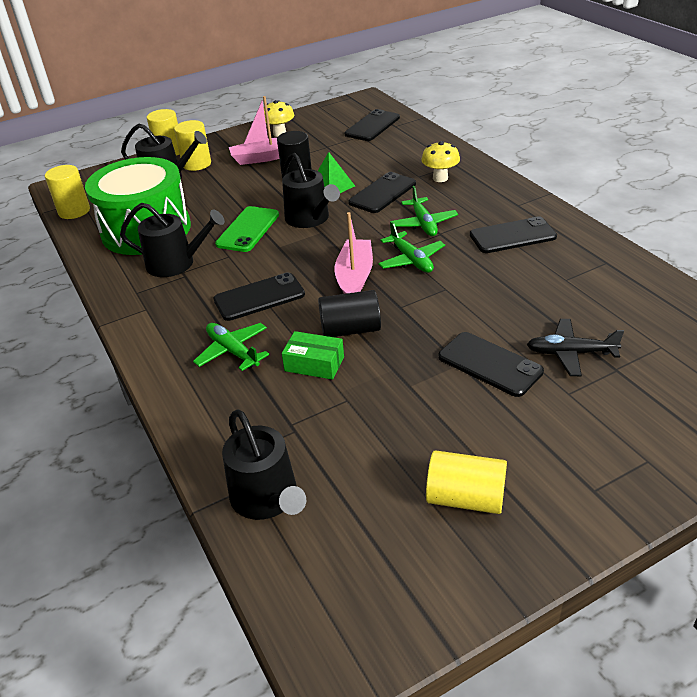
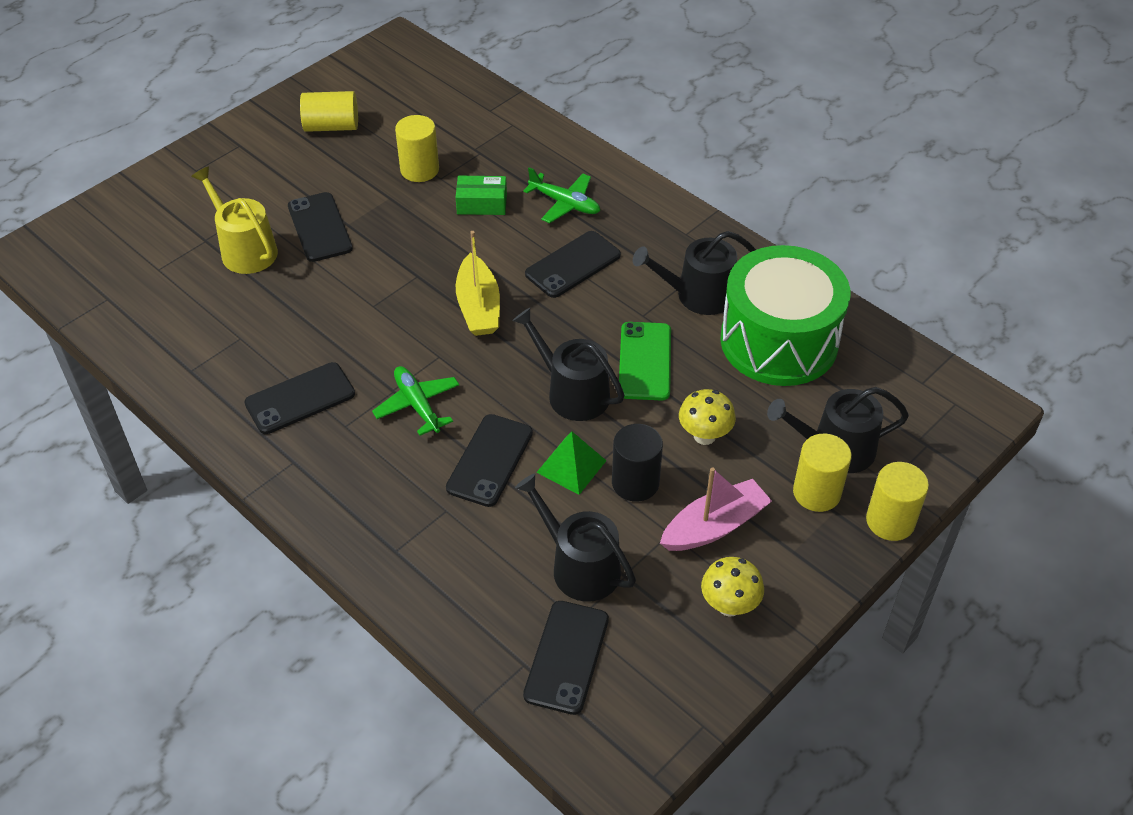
camera: 160 degrees right, 10 degrees up
yellow cylinder [45,165,90,219] -> yellow cylinder moved to [395,115,439,182]
black watering can [222,409,306,520] -> black watering can moved to [515,474,636,602]
black cylinder [318,290,381,337] -> none
pink boat [334,212,373,294] -> yellow boat [456,231,500,336]
green plane [378,221,445,273] -> none
yellow mushroom [421,141,460,182] -> yellow mushroom moved to [679,389,736,445]
black phone [438,332,544,397] -> black phone turned 45 degrees clockwise [288,192,353,262]
black plane [527,319,624,376] -> yellow watering can [191,167,278,274]

